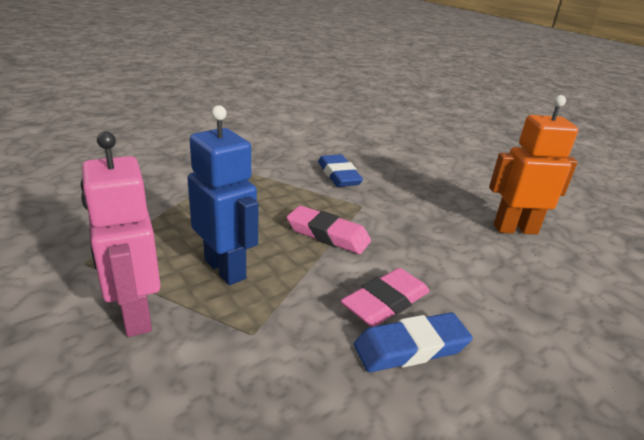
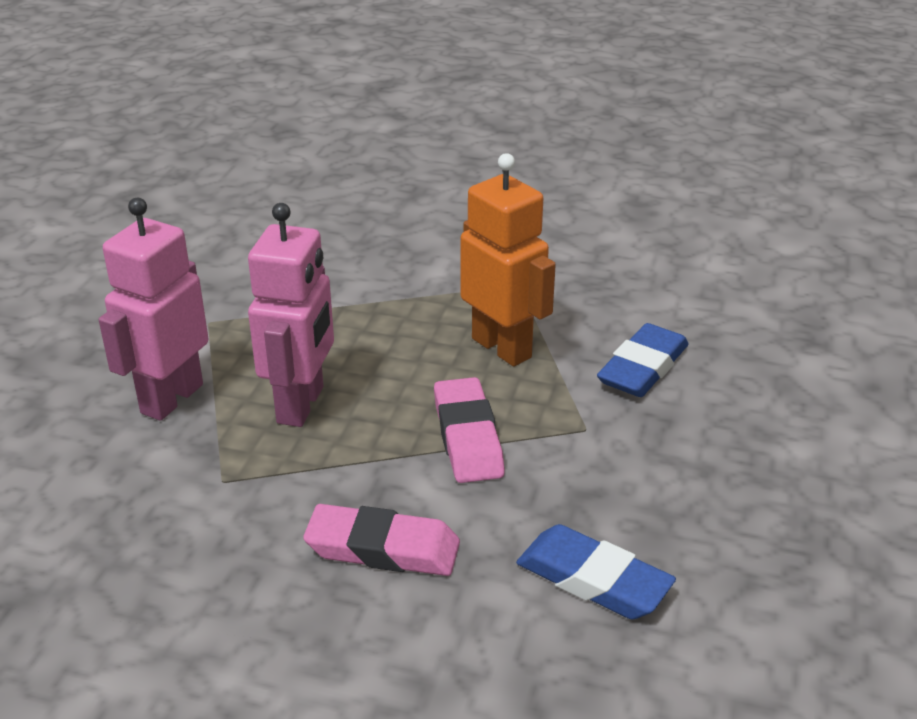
camera: 55 degrees right, 5 degrees up
blue robot [188,105,258,285] -> pink robot [248,203,334,427]
blue eraser [354,313,473,372] -> blue eraser moved to [516,524,676,619]
orange robot [489,95,578,234] -> orange robot moved to [460,153,556,367]

